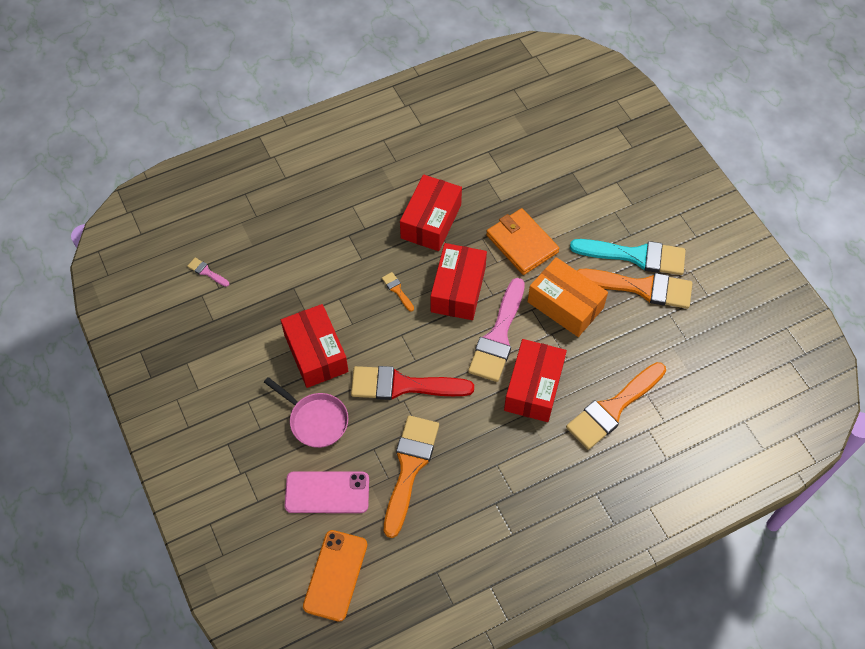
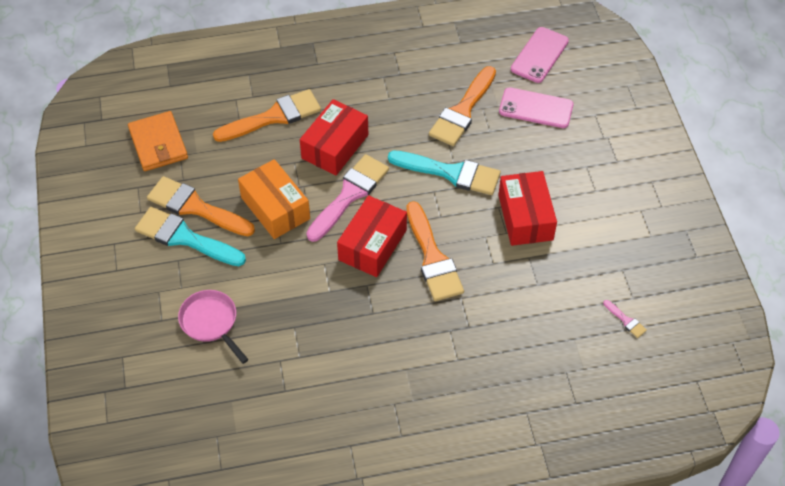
camera: 165 degrees left, 5 degrees down
pink pan [264,377,349,448] -> pink pan moved to [178,290,249,364]
orange phone [303,530,367,622] -> pink phone [511,27,569,83]
red brush [351,366,474,400] -> turquoise brush [388,151,501,195]
orange brush [382,272,414,312] -> orange brush [406,201,464,301], size x2.39
red box [400,174,462,251] -> none
orange wallet [486,208,559,275] -> orange wallet moved to [128,111,188,171]

